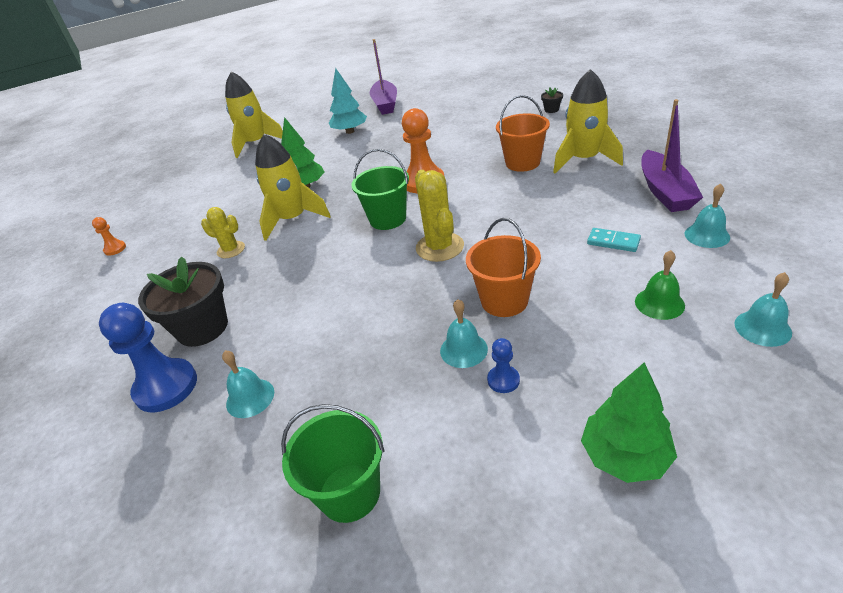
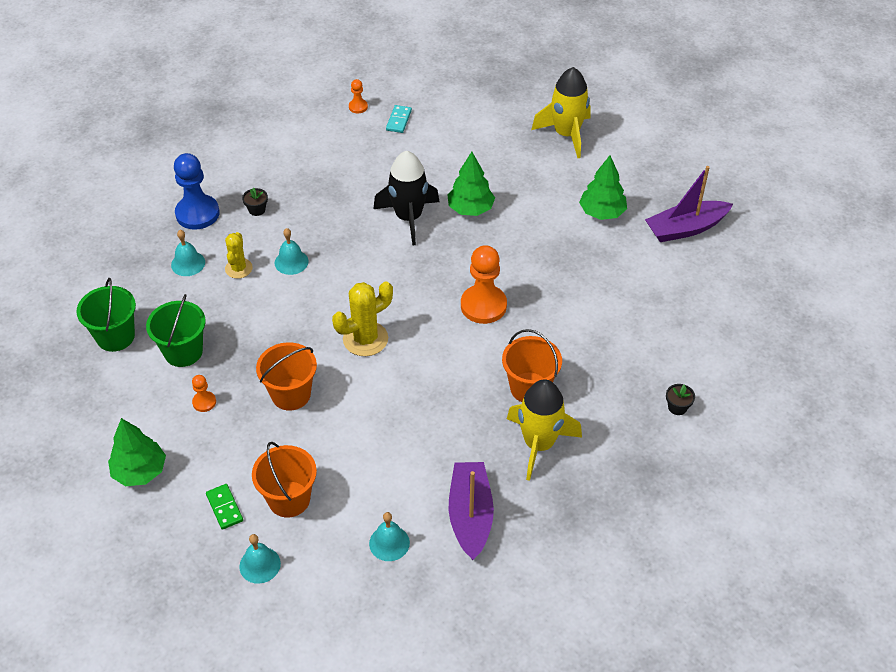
camera: 70 degrees right, 10 degrees up
black flower pot [138,257,228,347] -> black flower pot [242,187,268,216], size x0.42
yellow cactus [201,207,245,258] -> yellow cactus moved to [225,232,253,279]
yellow rocket [255,134,331,241] -> black rocket [373,151,440,245]
turquoise tree [329,68,367,134] -> green tree [579,156,627,220]
green bucket [352,149,409,230] -> green bucket moved to [146,294,206,367]
turquoise bell [440,299,488,368] -> turquoise bell moved to [274,228,309,275]
blue pawn [487,338,520,393] -> orange pawn [192,375,216,412]
turquoise domino [587,228,641,252] -> turquoise domino moved to [386,105,412,133]
green bell [635,250,685,320] -> orange bucket [252,442,317,518]
purple boat [641,99,703,212] -> purple boat turned 105 degrees clockwise [449,462,494,560]
none -> green domino [206,484,243,530]

